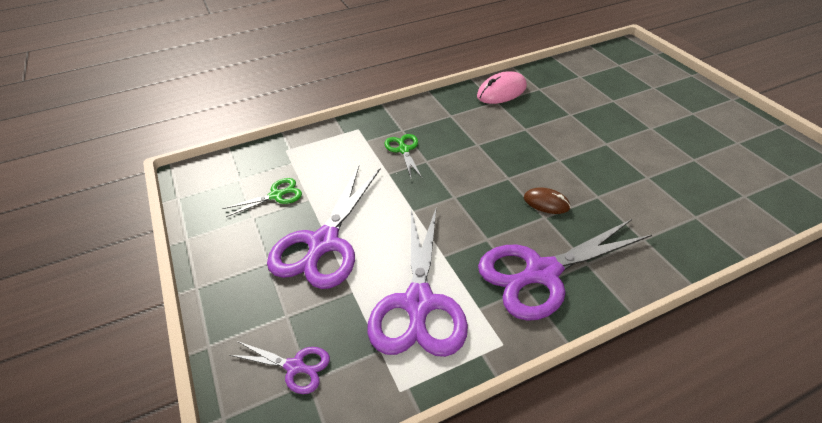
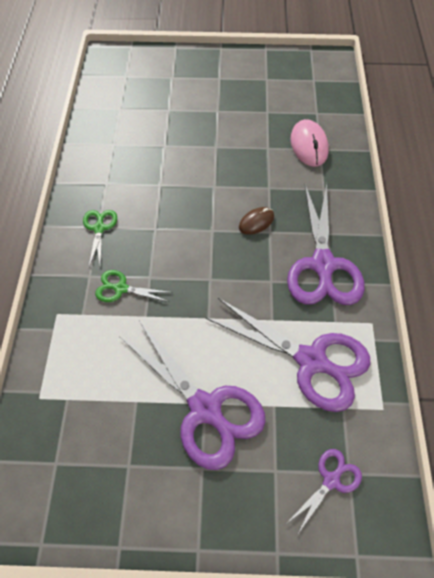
camera: 65 degrees left, 15 degrees up
green scissors [222,178,302,217] -> green scissors moved to [83,210,117,267]
pink mouse [477,71,527,104] -> pink mouse moved to [290,119,329,167]

